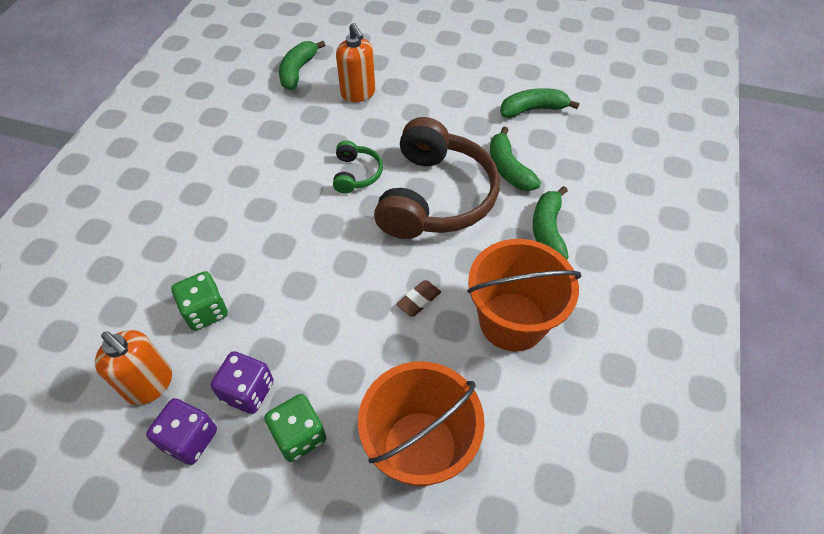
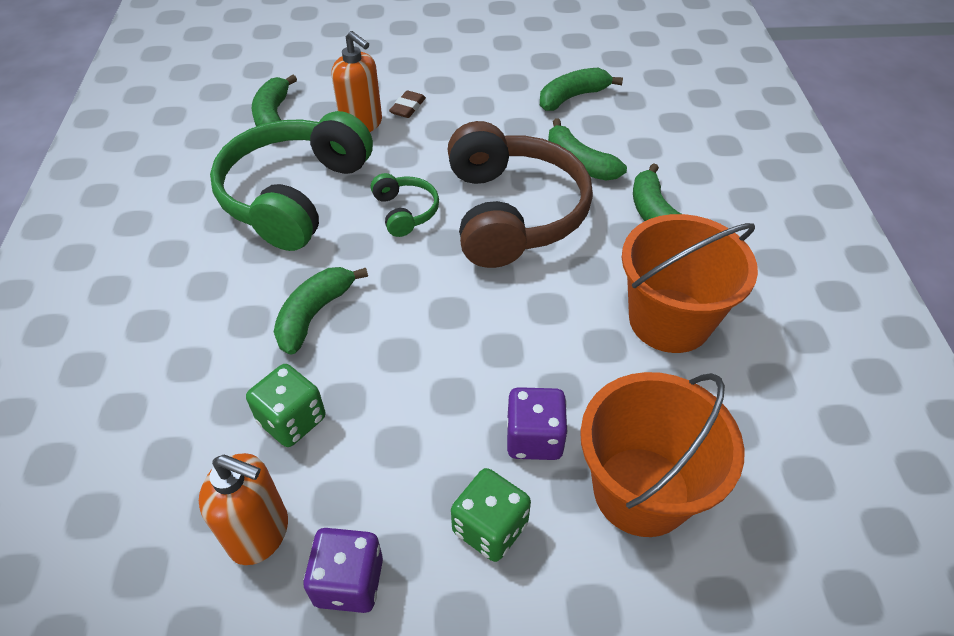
camera: 20 degrees left, 5 degrees down
purple dice [211,351,274,414] -> purple dice moved to [507,387,568,460]
brown eraser [396,280,441,316] -> brown eraser moved to [389,90,426,118]
none -> green headphones [210,111,373,251]
none -> green banana [274,267,368,355]

